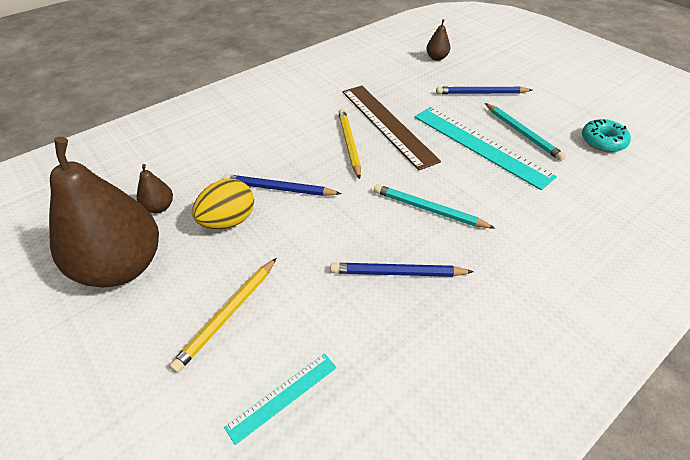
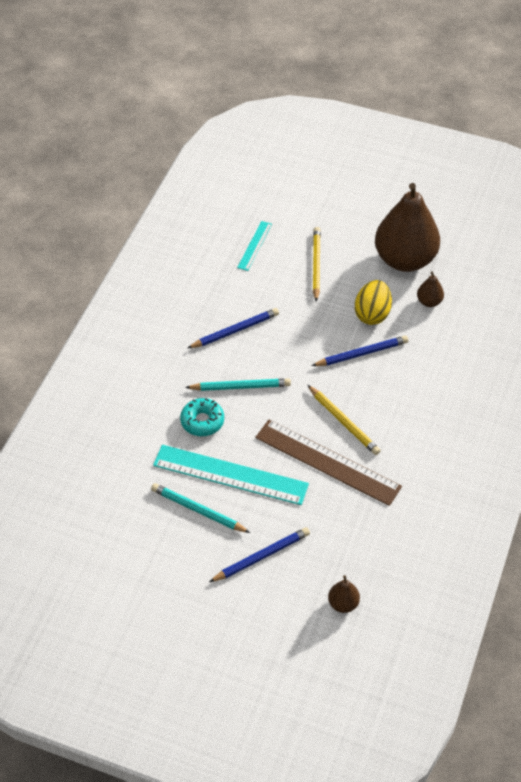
camera: 150 degrees right, 5 degrees up
turquoise donut [582,119,631,152] -> turquoise donut moved to [180,398,224,436]

